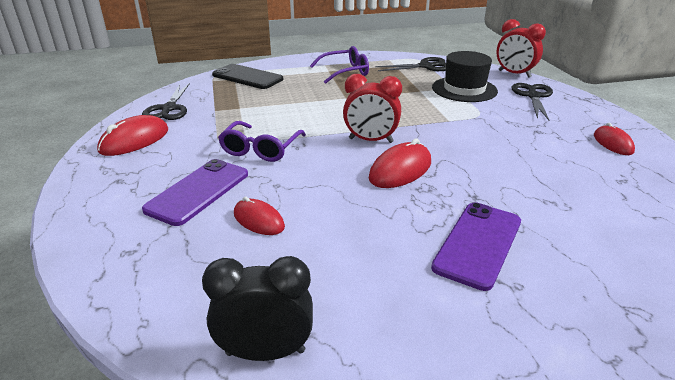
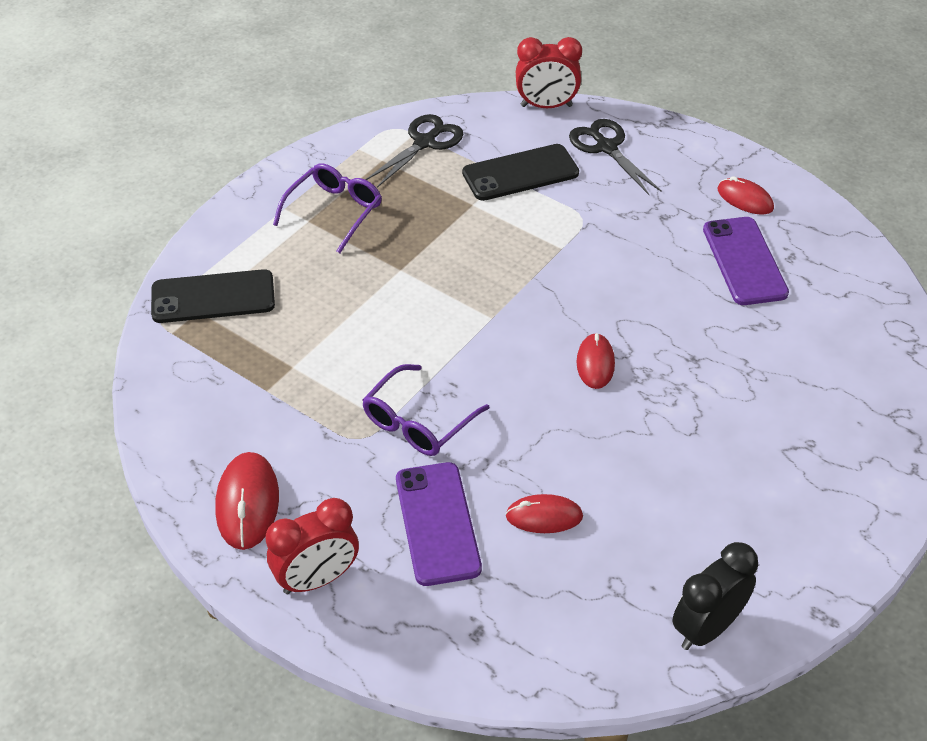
camera: 40 degrees left, 15 degrees up
black scissors [142,83,190,120] -> none
purple glasses [218,121,306,162] -> purple glasses turned 60 degrees clockwise [362,364,489,456]
red clock [343,74,402,143] -> red clock moved to [266,498,359,594]
red mouse [369,138,431,188] -> red mouse [577,333,615,389], size x0.66
purple phone [431,202,521,291] -> purple phone moved to [703,217,789,305]
black hat [432,51,498,102] -> black phone [462,144,579,201]

